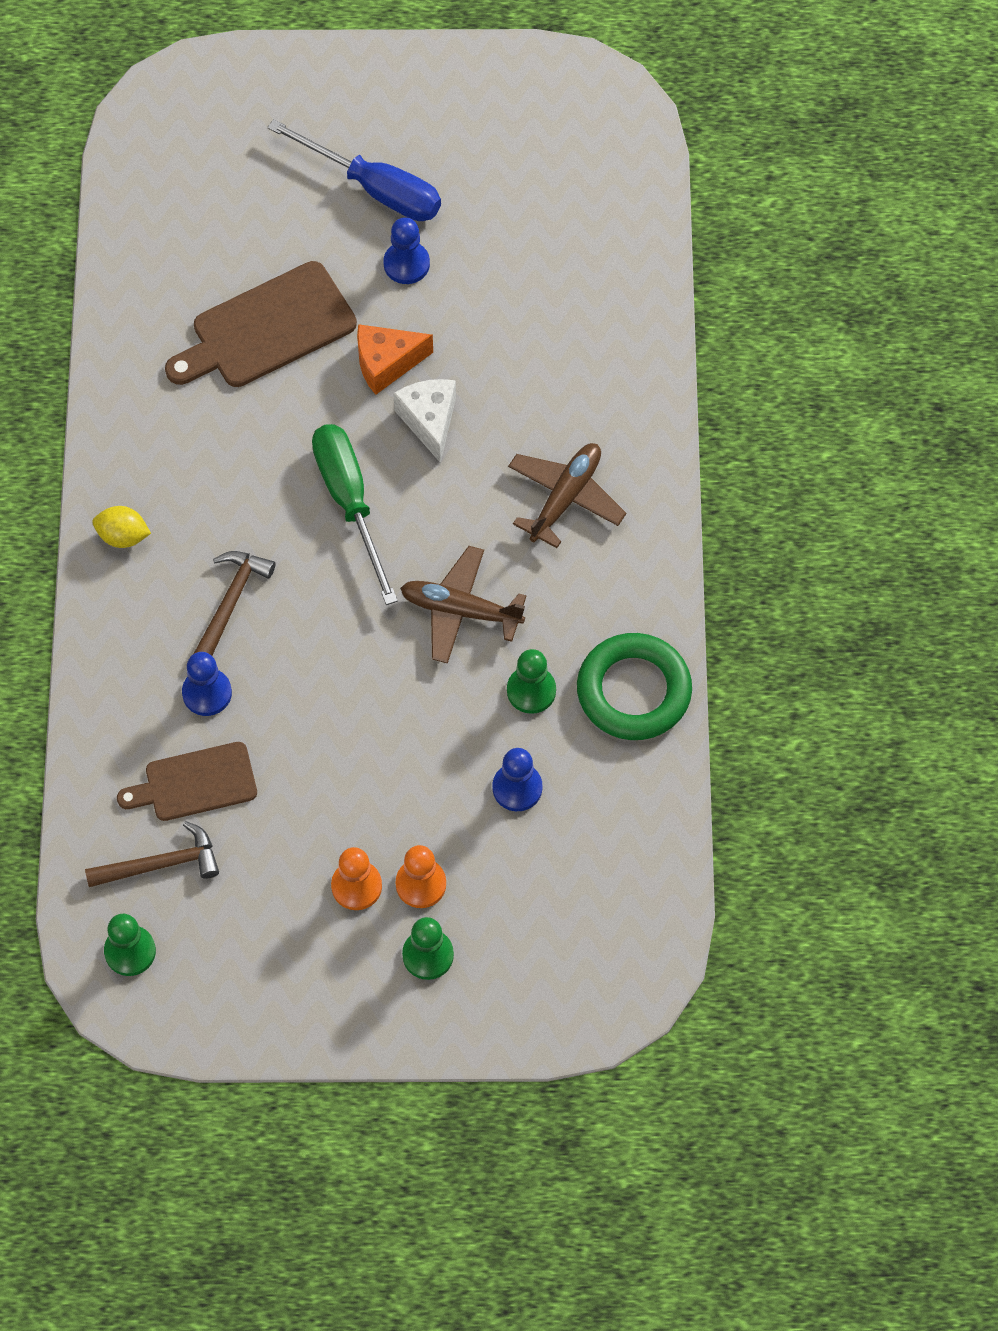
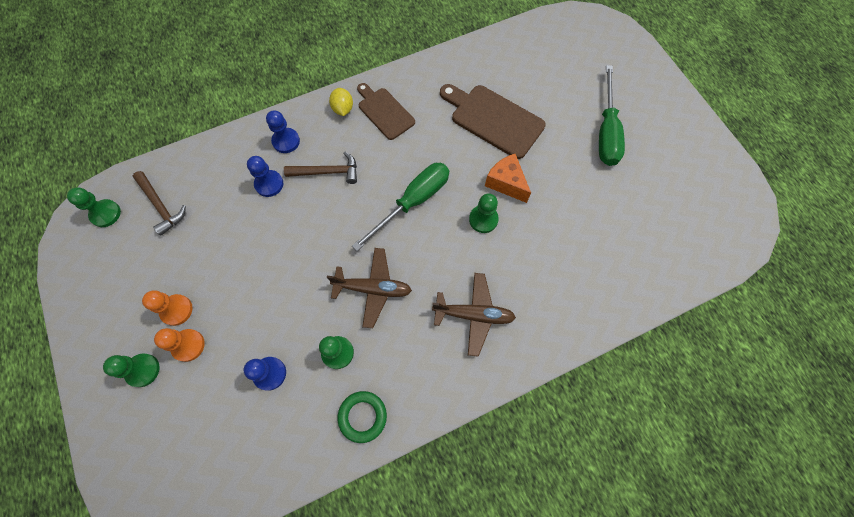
camera: 65 degrees right, 5 degrees up
brown cutting board [117,742,257,821] -> brown cutting board moved to [357,83,415,140]
blue screwdriver [267,119,441,221] -> green screwdriver [599,65,625,166]
blue pawn [383,217,430,284] -> blue pawn moved to [266,110,300,153]
white cheese [393,379,456,463] -> green pawn [469,193,499,233]
brown plane [400,546,526,664] -> brown plane turned 105 degrees clockwise [327,248,412,328]
green ring [577,633,692,740] -> green ring [338,391,387,443], size x0.62

